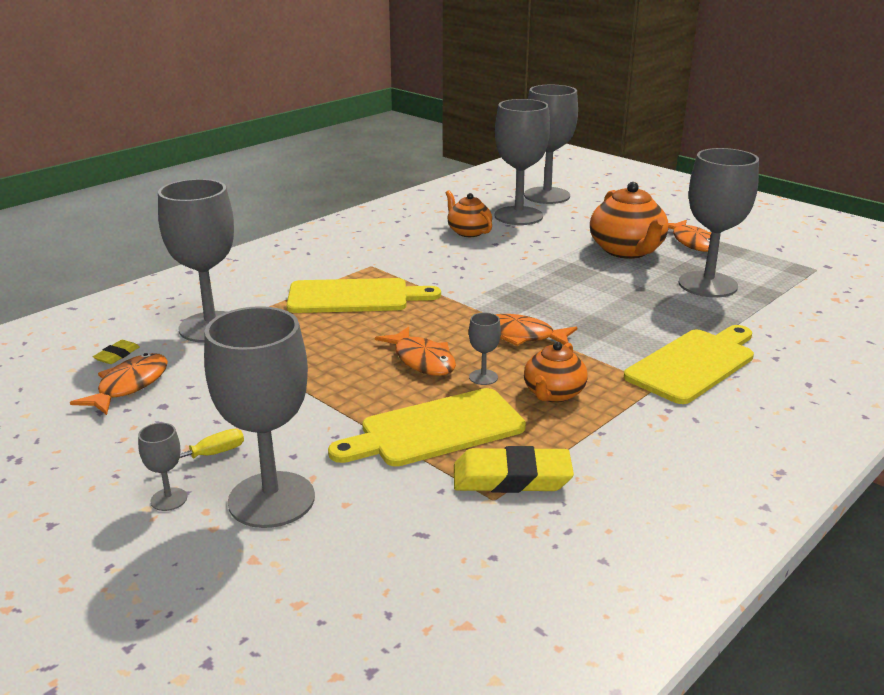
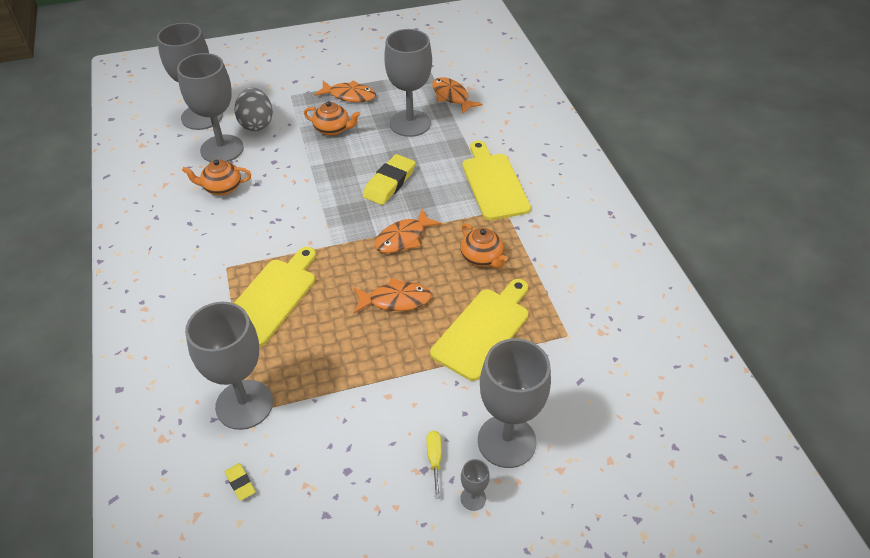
camera: 60 degrees left, 20 degrees up
orange fish [70,353,168,415] -> orange fish moved to [432,77,483,114]
yellow cutting board [328,388,526,467] -> yellow cutting board turned 150 degrees counterclockwise [430,279,528,381]
yellow eraser [454,446,574,493] -> yellow eraser moved to [363,154,416,205]
grey goblet [469,313,501,385] -> none
orange teapot [590,182,669,259] -> orange teapot [304,101,360,136], size x0.61
none -> grey egg [234,88,273,131]

